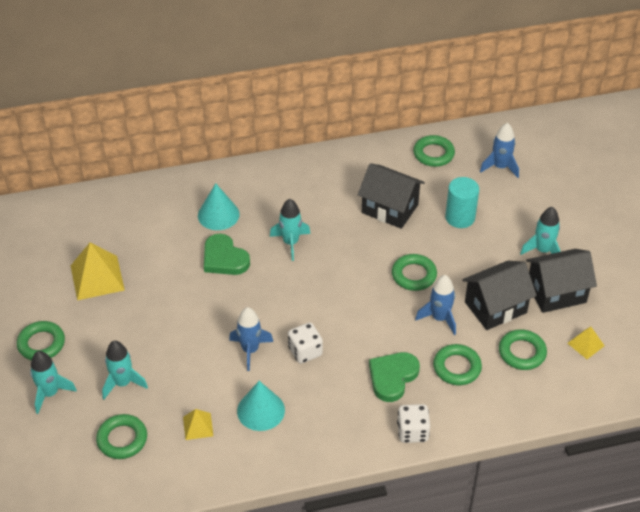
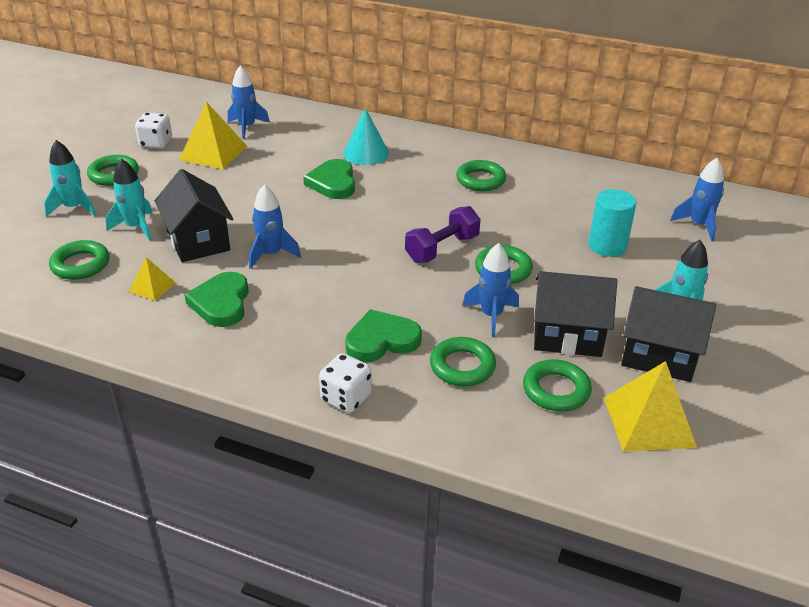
camera: 35 degrees right, 10 degrees down
turquoise cone [237,381,285,431] -> green heart [184,272,249,327]
turquoise rocket [270,199,311,261] -> none
white dice [288,323,323,364] -> white dice moved to [135,113,172,149]
black house [358,163,425,229] -> black house moved to [155,169,233,262]
green ring [413,135,455,167] -> green ring moved to [456,160,506,191]
yellow pyramid [567,327,604,359] -> yellow pyramid [604,361,697,452], size x1.88
none -> blue rocket [228,65,270,139]
none -> purple dumbbell [405,206,481,263]

